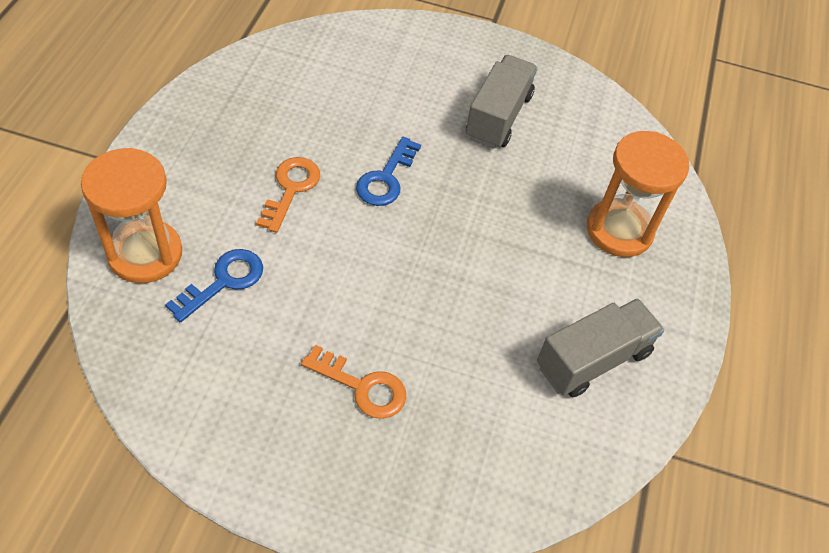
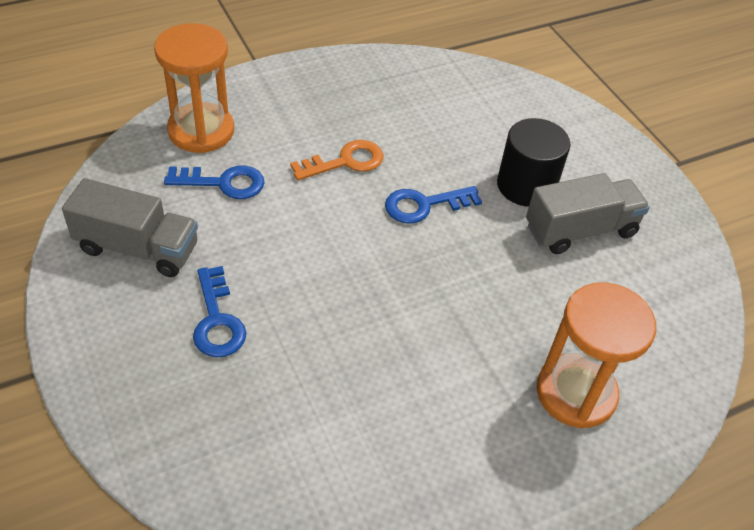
camera: 50 degrees right, 5 degrees down
orange key [301,345,407,419] -> blue key [193,266,246,357]
grey truck [537,298,664,397] -> grey truck moved to [62,178,198,277]
none -> black cylinder [497,118,570,207]

